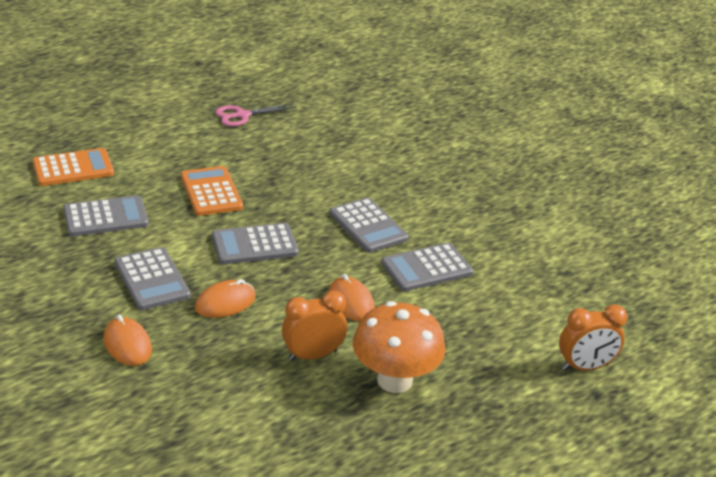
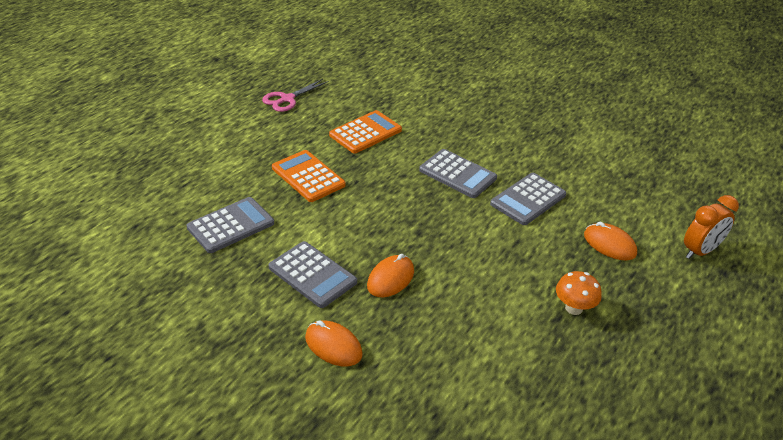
camera: 20 degrees left, 5 degrees up
orange calculator [32,148,114,186] -> orange calculator moved to [329,110,402,154]
grey calculator [212,223,299,264] -> none
orange clock [282,290,347,361] -> none
orange mouse [329,274,375,321] -> orange mouse moved to [584,222,637,260]
orange mushroom [353,301,446,393] -> orange mushroom [556,271,602,315], size x0.55

